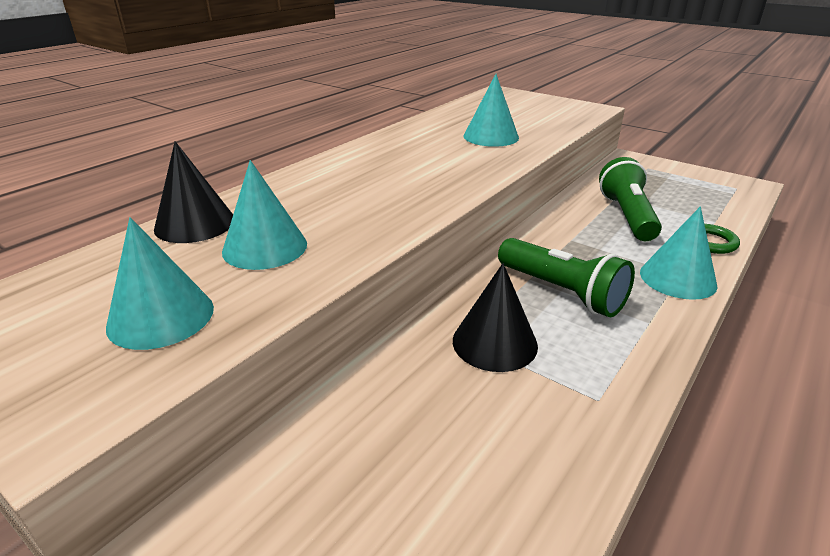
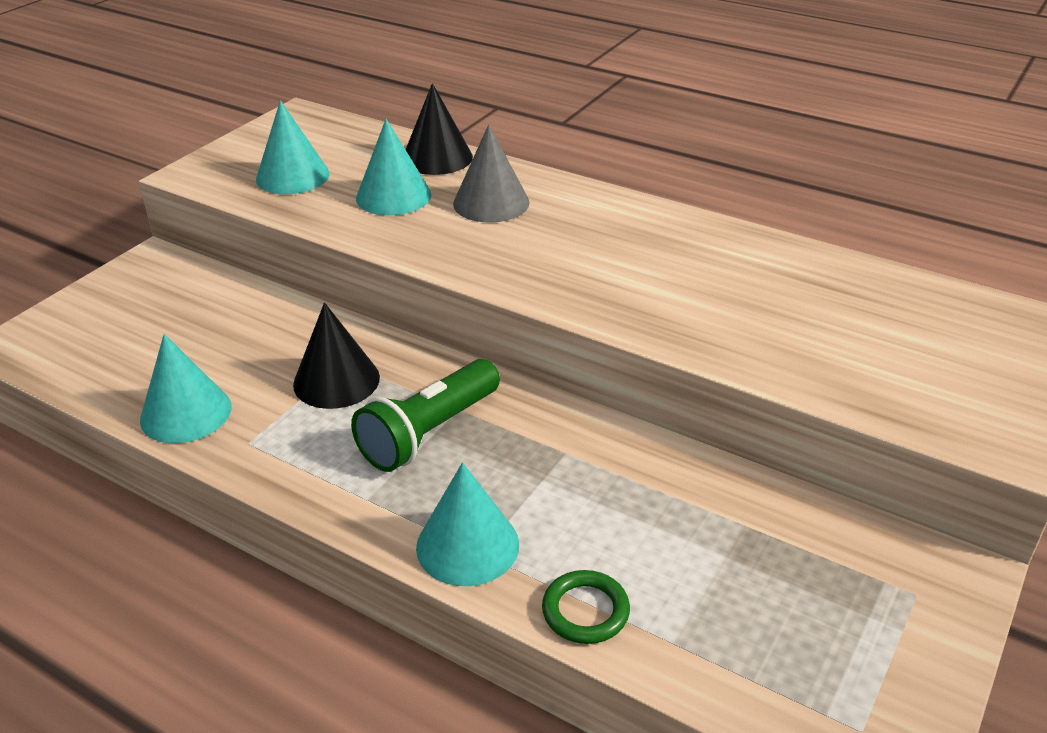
camera: 85 degrees right, 5 degrees up
turquoise cone [464,74,519,147] -> turquoise cone moved to [140,334,232,443]
green flashlight [599,157,662,241] -> none
none -> grey cone [453,125,530,223]

